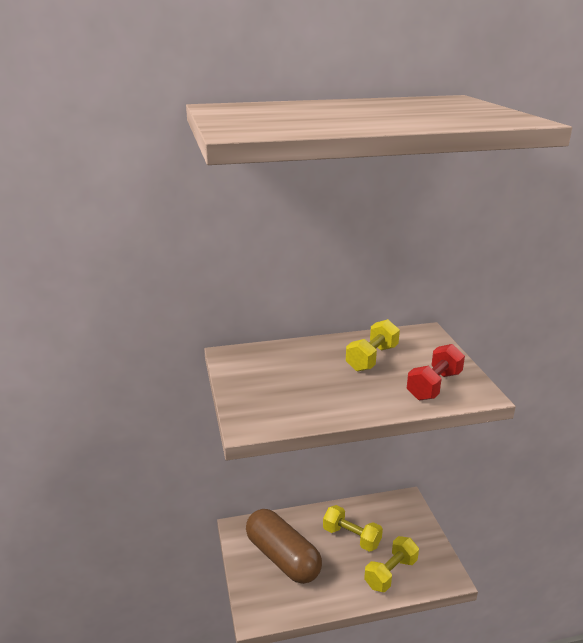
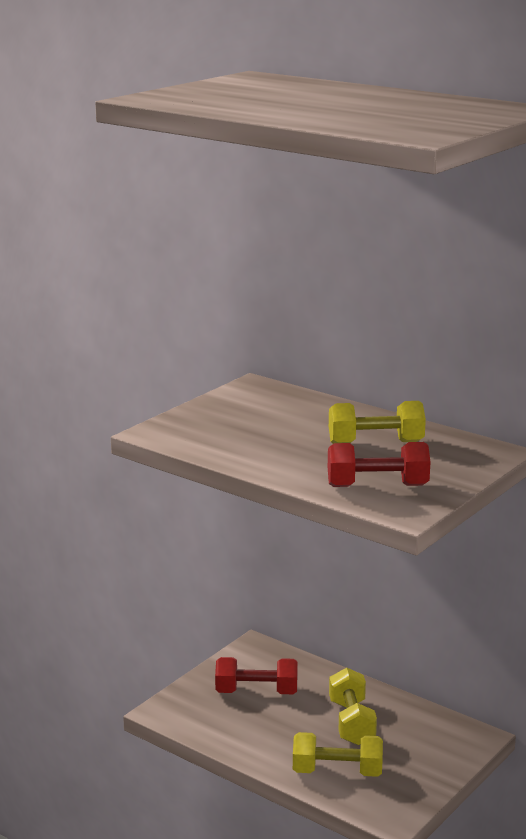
camera: 50 degrees right, 5 degrees down
brown capsule [246,509,322,584] -> red dumbbell [215,657,298,694]

